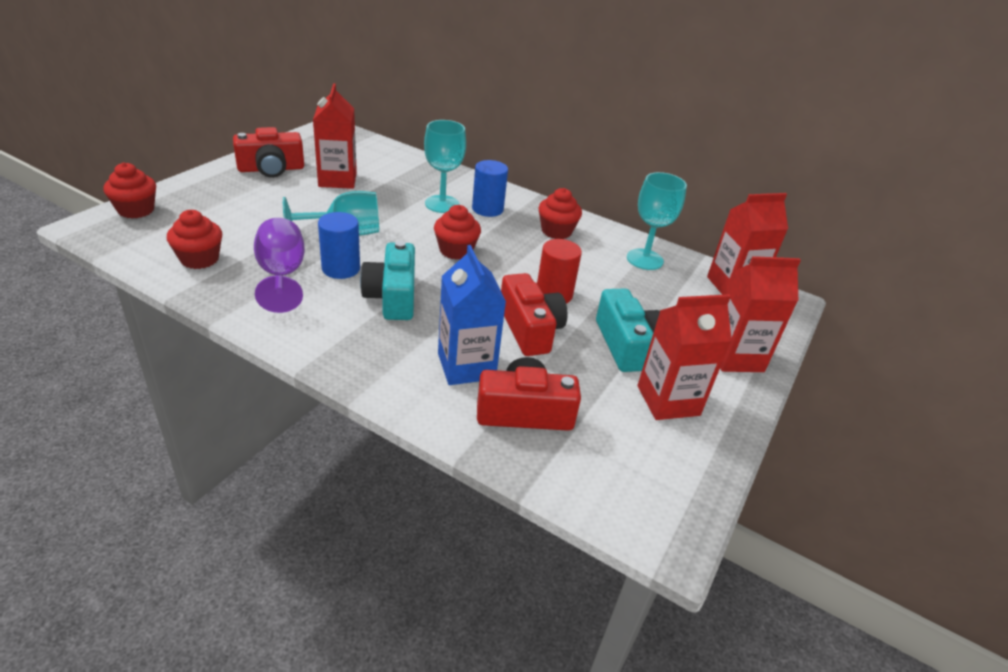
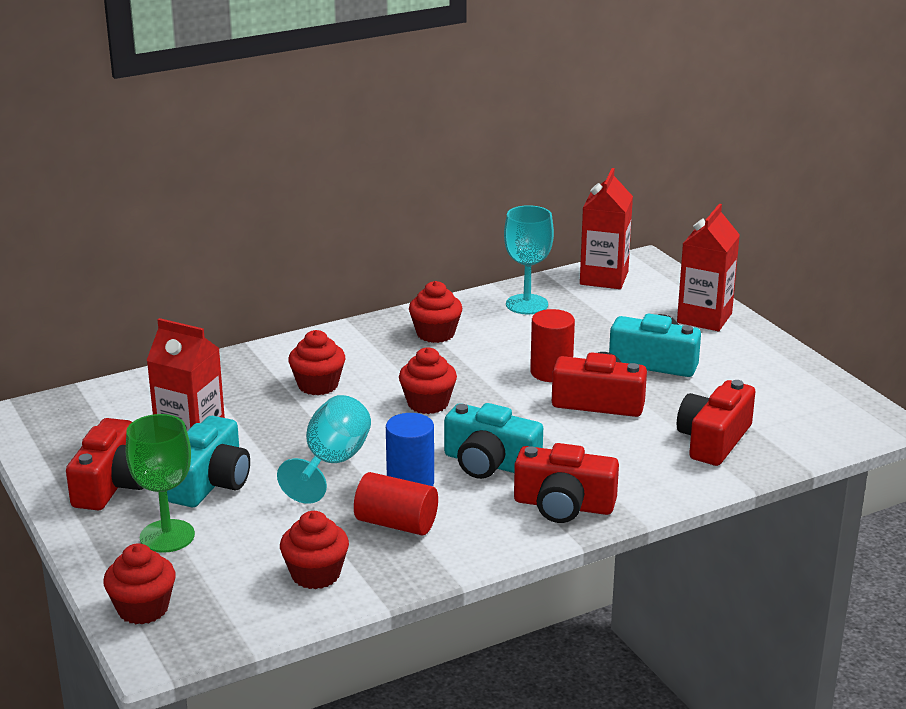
camera: 55 degrees left, 10 degrees down
purple goblet [254,218,305,313] -> red cylinder [354,472,438,536]
turquoise goblet [424,120,466,213] -> red cupcake [288,330,346,395]
blue carton [438,245,506,385] -> none
blue cylinder [472,160,508,217] -> none
red carton [637,294,732,420] -> none
none -> green goblet [126,414,195,553]
none -> turquoise camera [167,416,250,507]
none -> red camera [514,443,619,523]

